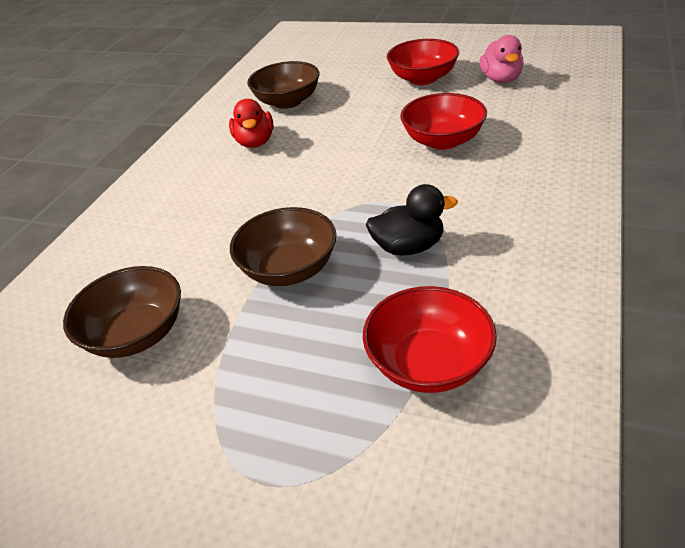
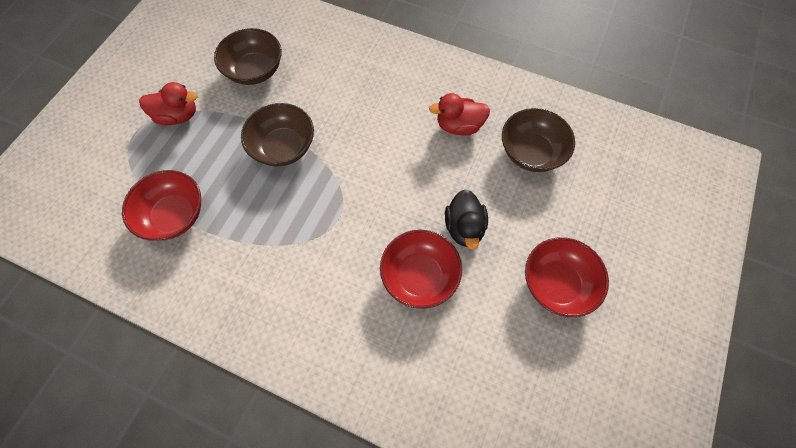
camera: 90 degrees right, 25 degrees up
black duck [366,184,458,256] -> black duck moved to [445,189,488,250]
pink duck [480,35,524,83] -> none
none -> red duck [139,82,198,125]

